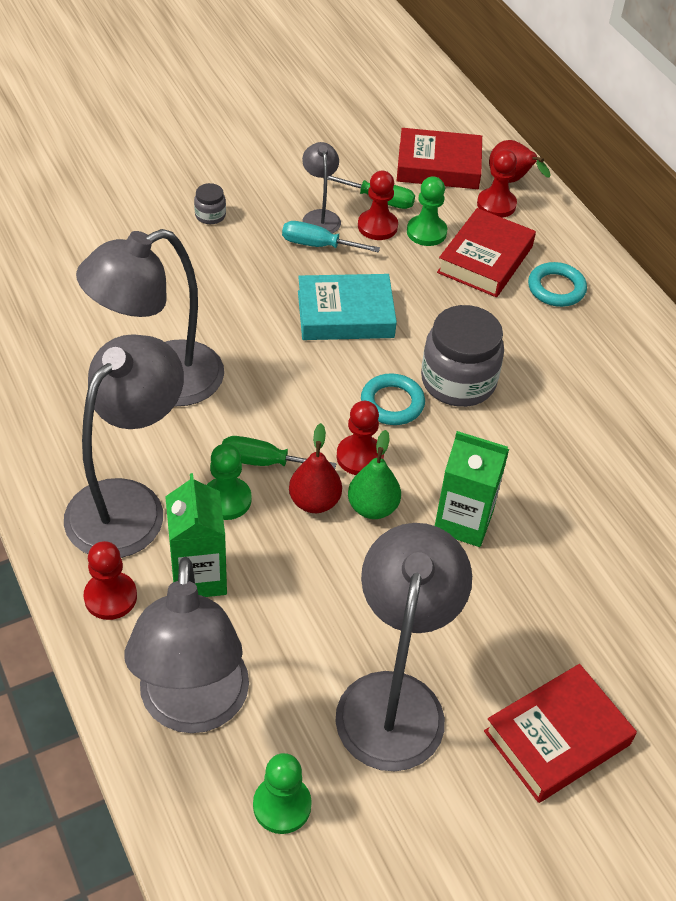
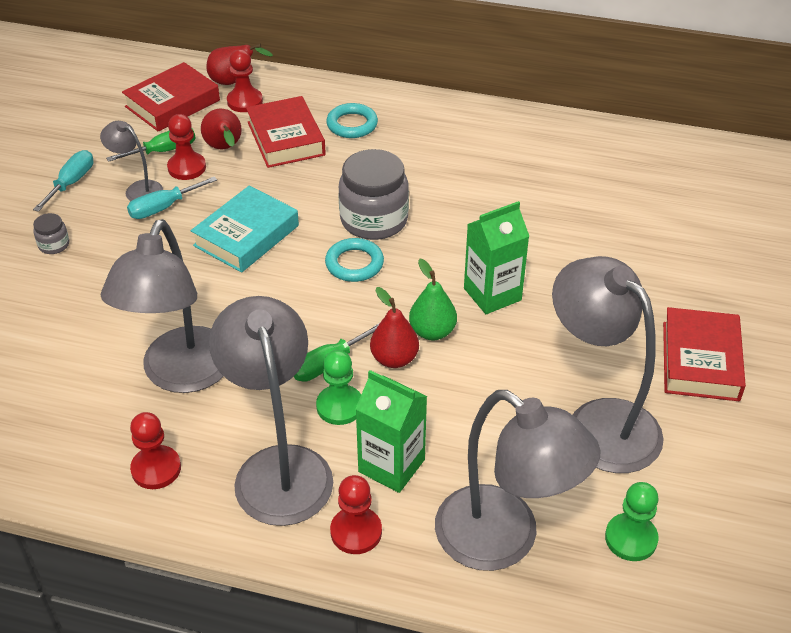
camera: 45 degrees left, 5 degrees down
red pawn [337,401,384,475] -> red pawn moved to [130,412,181,489]
green pawn [407,176,447,246] -> red pear [201,109,242,149]
none -> turquoise screwdriver [33,150,93,212]

